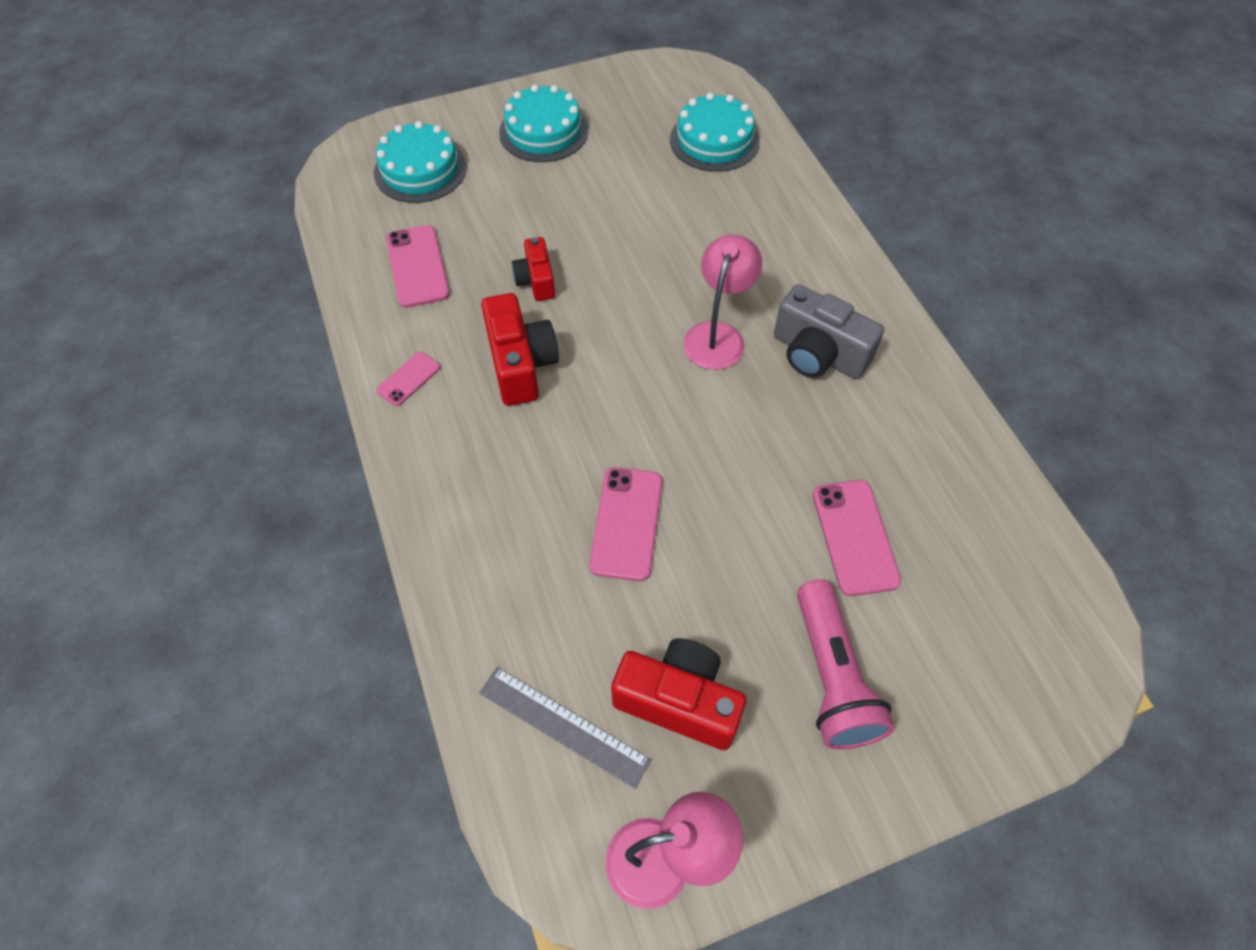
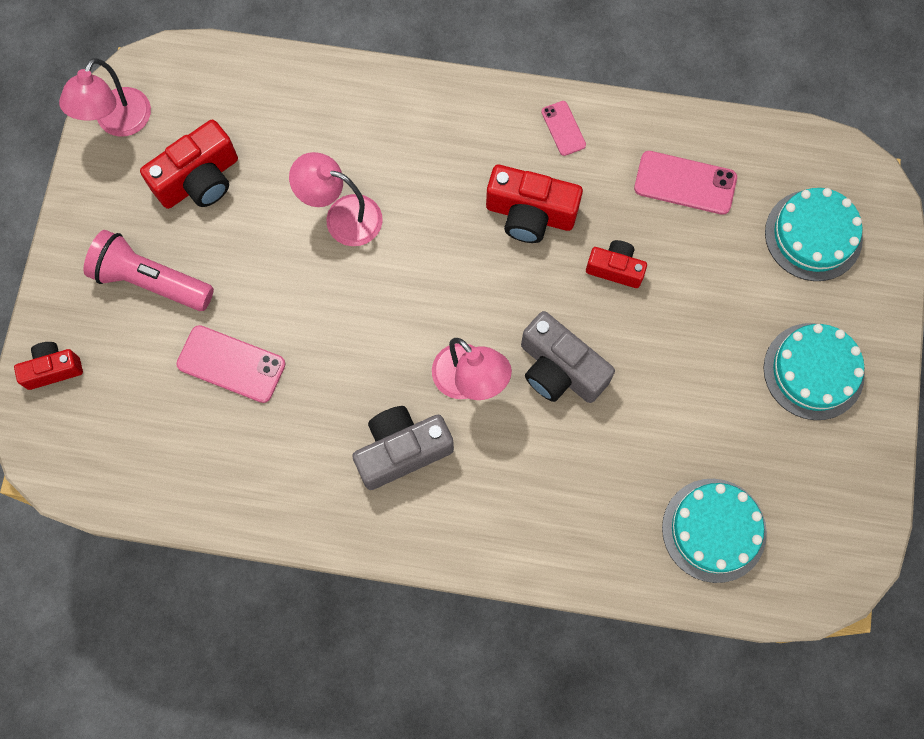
camera: 120 degrees right, 15 degrees up
grey ruler [479,667,651,789] -> none
pink phone [589,467,663,581] -> pink lamp [289,152,383,246]
none -> red camera [14,342,83,390]
none -> grey camera [521,311,615,403]

